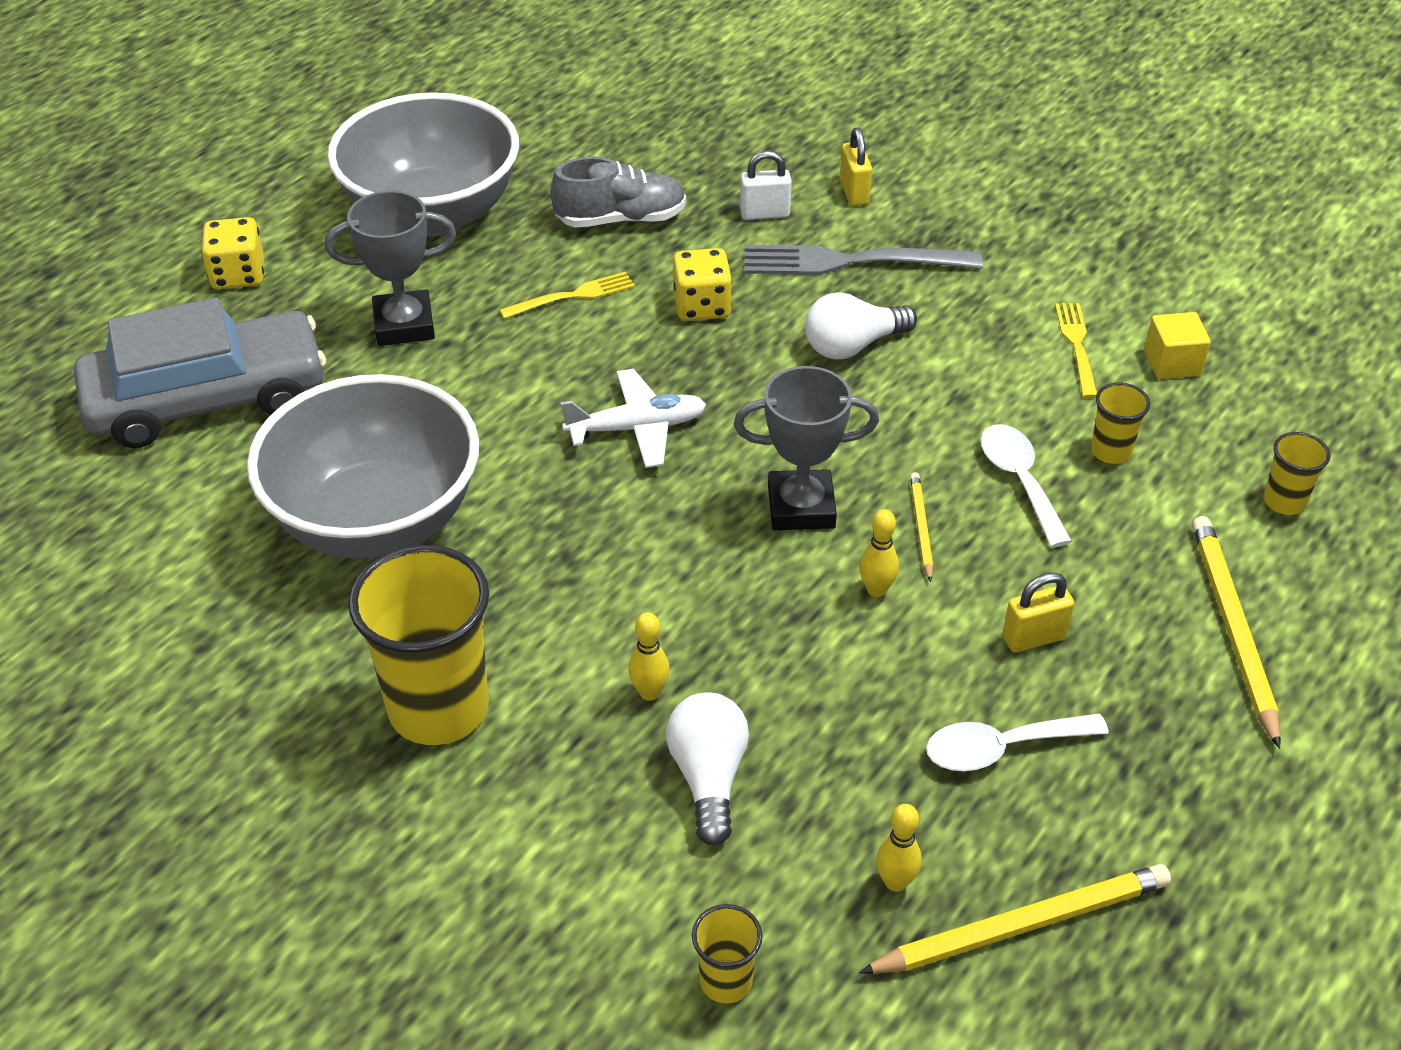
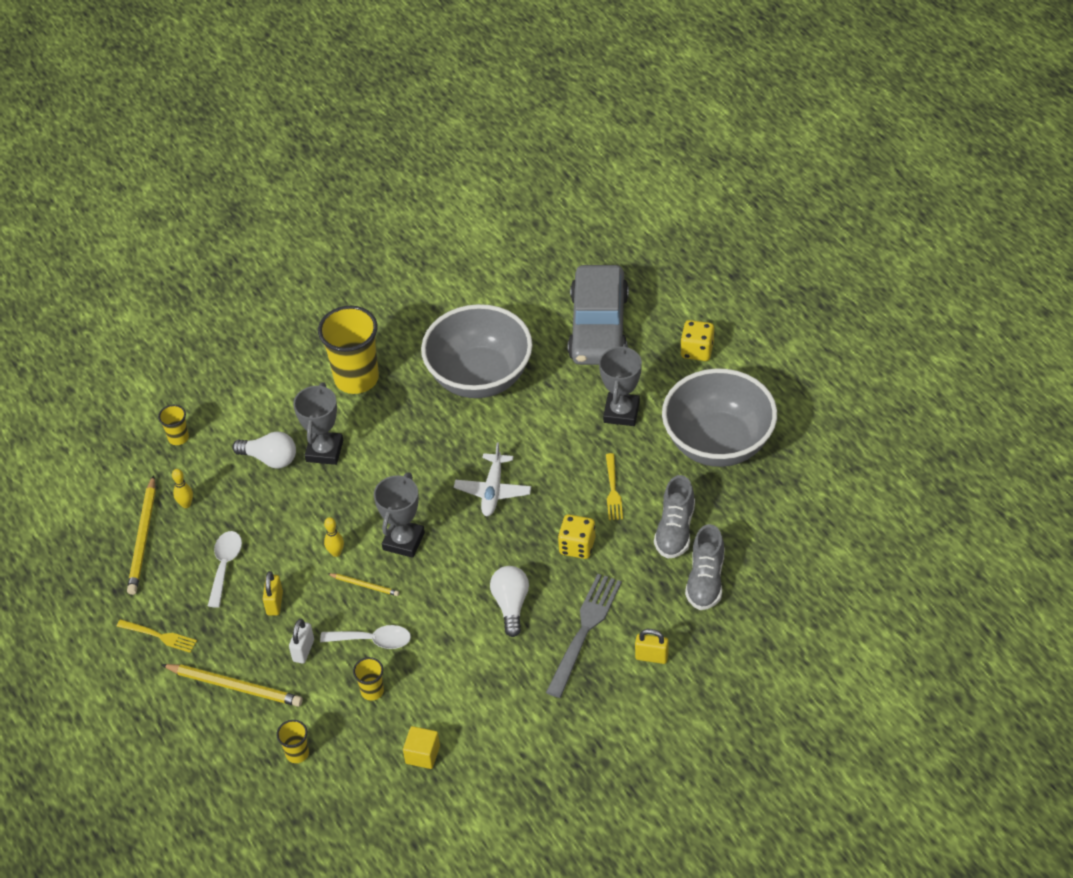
camera: 115 degrees right, 5 degrees up
yellow bowling pin [629,612,670,701] -> grey trophy [293,383,343,465]
white padlock [740,151,792,220] -> white padlock moved to [289,619,314,664]
yellow fork [1055,303,1097,398] -> yellow fork moved to [117,619,197,653]
none -> grey shoe [685,524,724,610]

